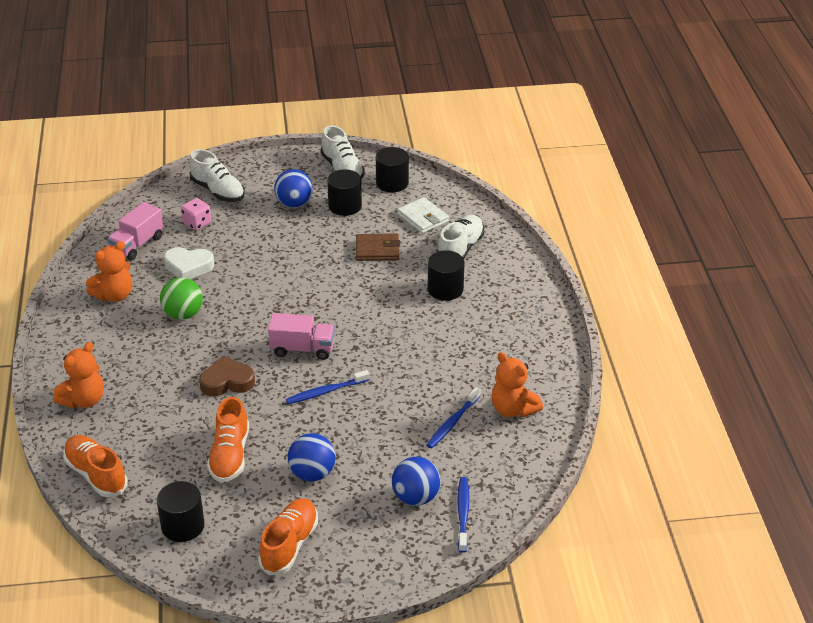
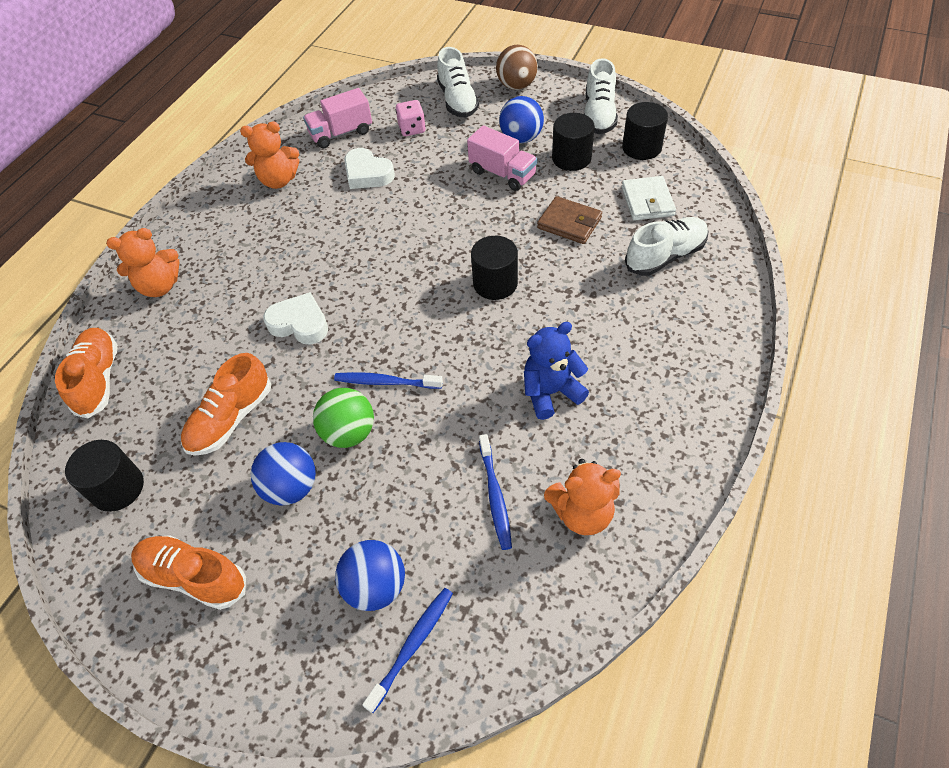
camera: 35 degrees right, 15 degrees up
green ball [160,277,203,320] -> green ball moved to [313,388,374,448]
brown heart [199,356,255,396] -> white heart [263,292,328,344]
orange shoe [258,499,318,575] -> orange shoe turned 120 degrees counterclockwise [131,535,246,610]
pink truck [268,313,335,360] -> pink truck moved to [467,125,537,191]
blue toothbrush [427,387,481,448] -> blue toothbrush turned 75 degrees counterclockwise [479,434,512,550]
black cylinder [428,250,464,301] -> black cylinder moved to [471,236,518,300]
orange teddy bear [492,352,543,418] -> orange teddy bear turned 90 degrees counterclockwise [544,459,621,535]
none -> brown ball [496,44,538,90]
none -> blue teddy bear [524,322,589,420]

